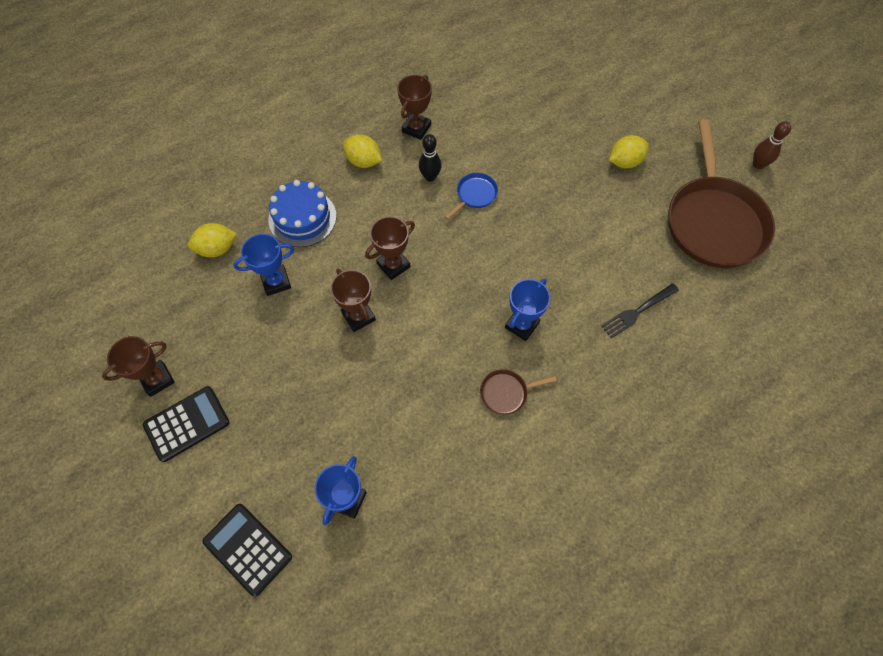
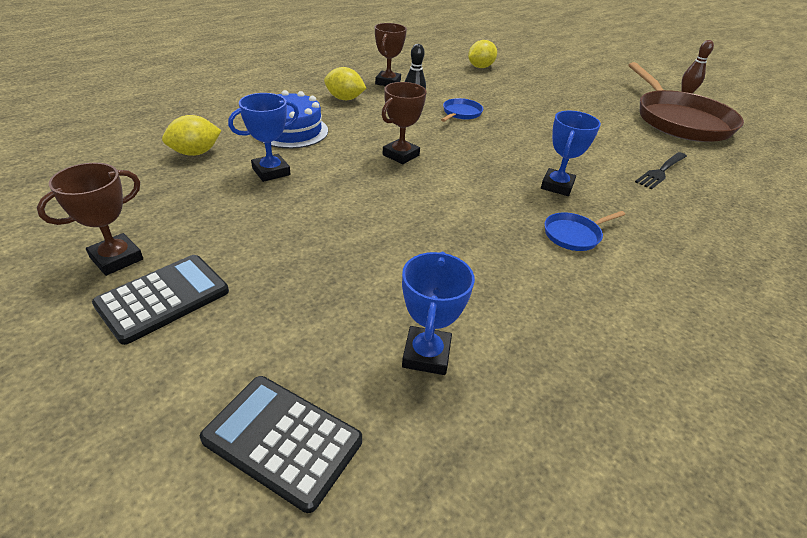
camera: 15 degrees left, 25 degrees down
brown trophy [331,269,376,332] -> none
brown pan [480,369,557,415] -> blue pan [544,211,625,251]
yellow lemon [609,135,649,169] -> yellow lemon moved to [468,40,497,68]

